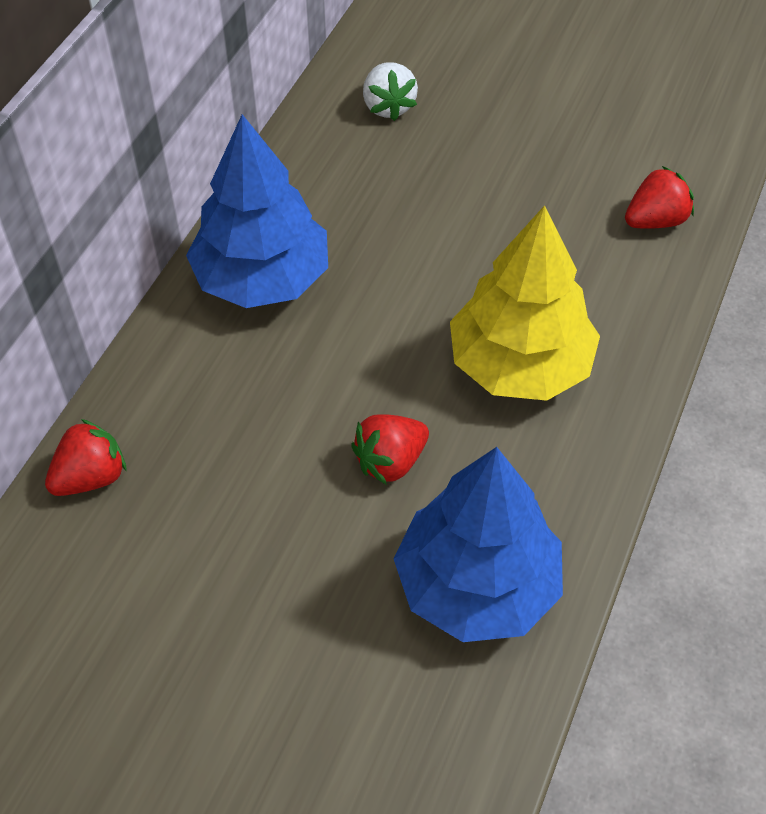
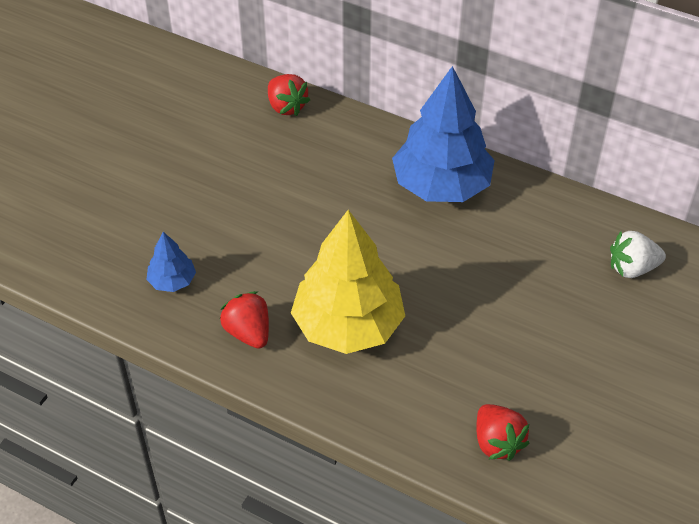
camera: 95 degrees right, 5 degrees down
red strawberry [351,414,429,485] -> red strawberry moved to [220,291,269,349]
blue tree [394,447,563,642] -> blue tree [146,232,196,292], size x0.45

